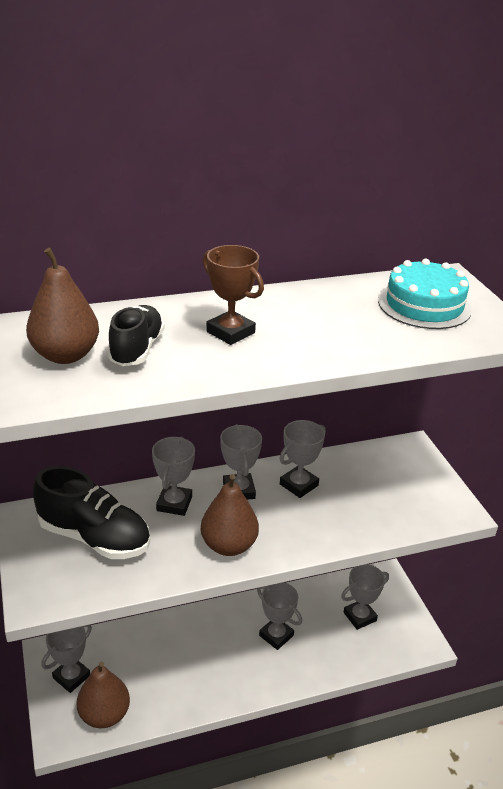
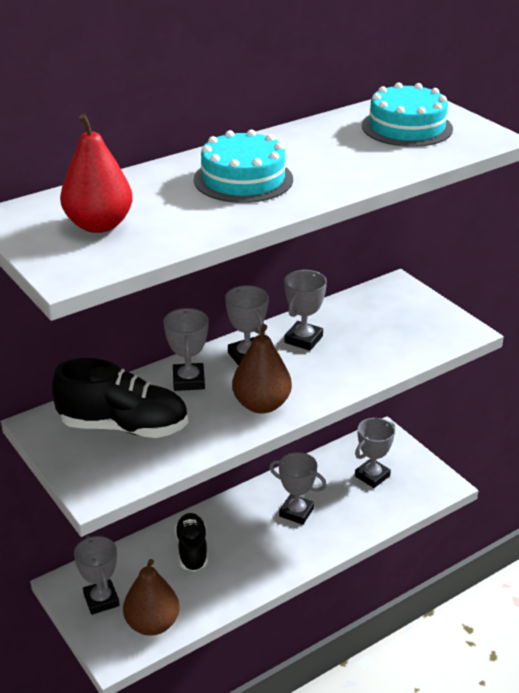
camera: 15 degrees left, 0 degrees up
brown pear [26,248,99,364] -> red pear [60,114,133,233]
grey trophy [41,624,92,693] -> grey trophy turned 45 degrees counterclockwise [74,536,120,615]
black shoe [108,305,165,366] -> black shoe moved to [175,513,208,571]
brown trophy [203,245,264,345] -> turquoise cake [194,130,293,203]

